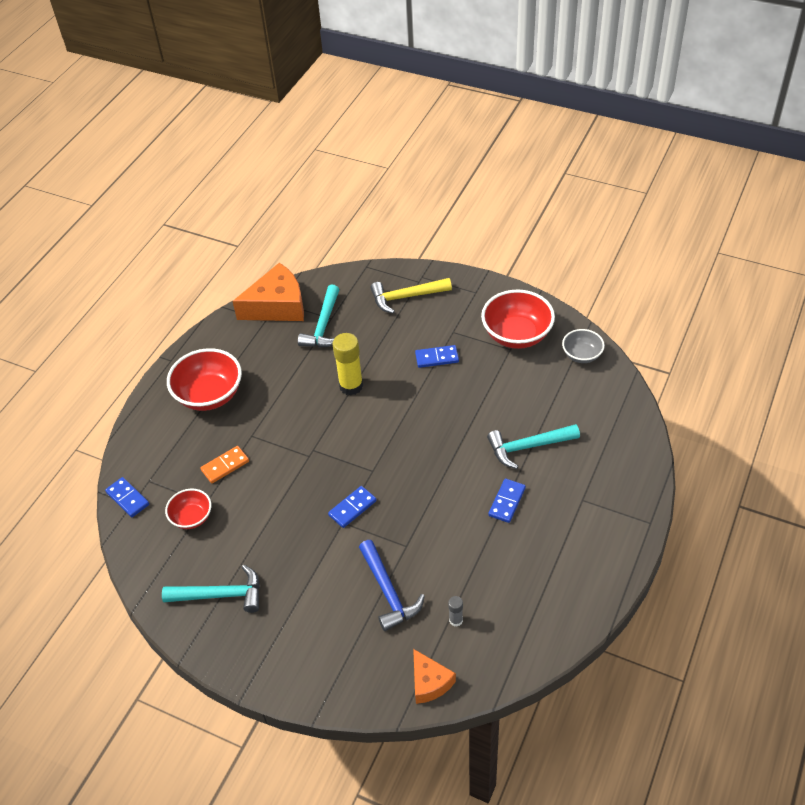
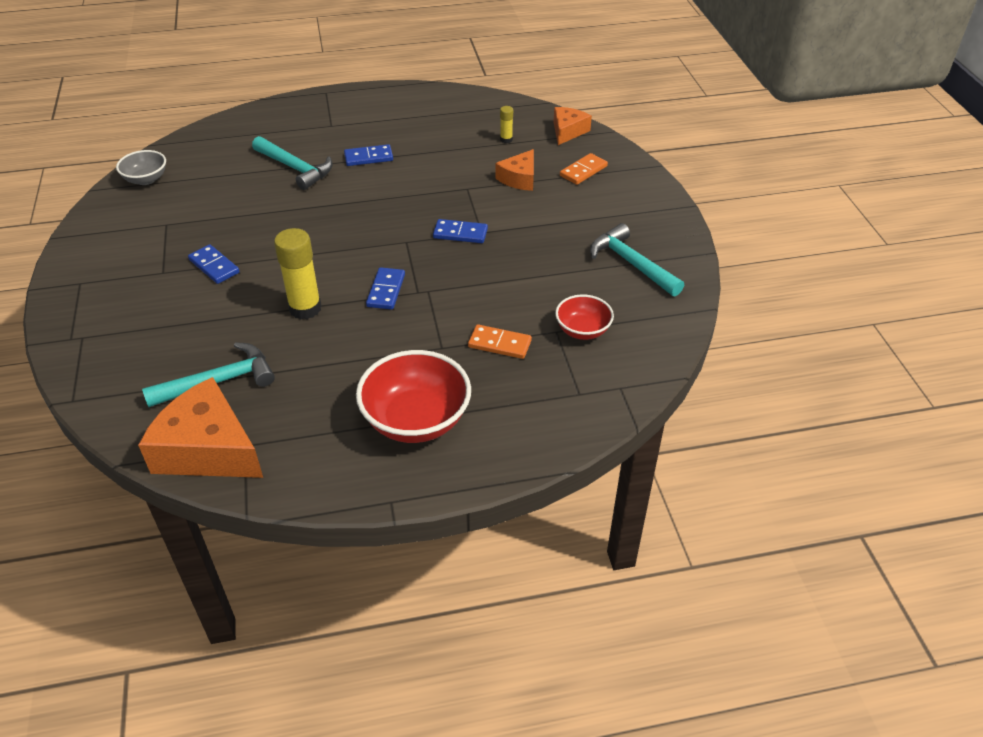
camera: 130 degrees left, 5 degrees down
blue domino [105,477,149,518] -> blue domino moved to [366,267,405,310]
blue hammer [359,540,425,631] -> orange cheese [496,149,534,191]
yellow hammer [370,278,452,314] -> none
grey glue stick [448,596,463,627] -> yellow glue stick [500,106,513,143]
red bowl [481,290,555,349] -> none
none -> orange domino [560,153,608,185]

